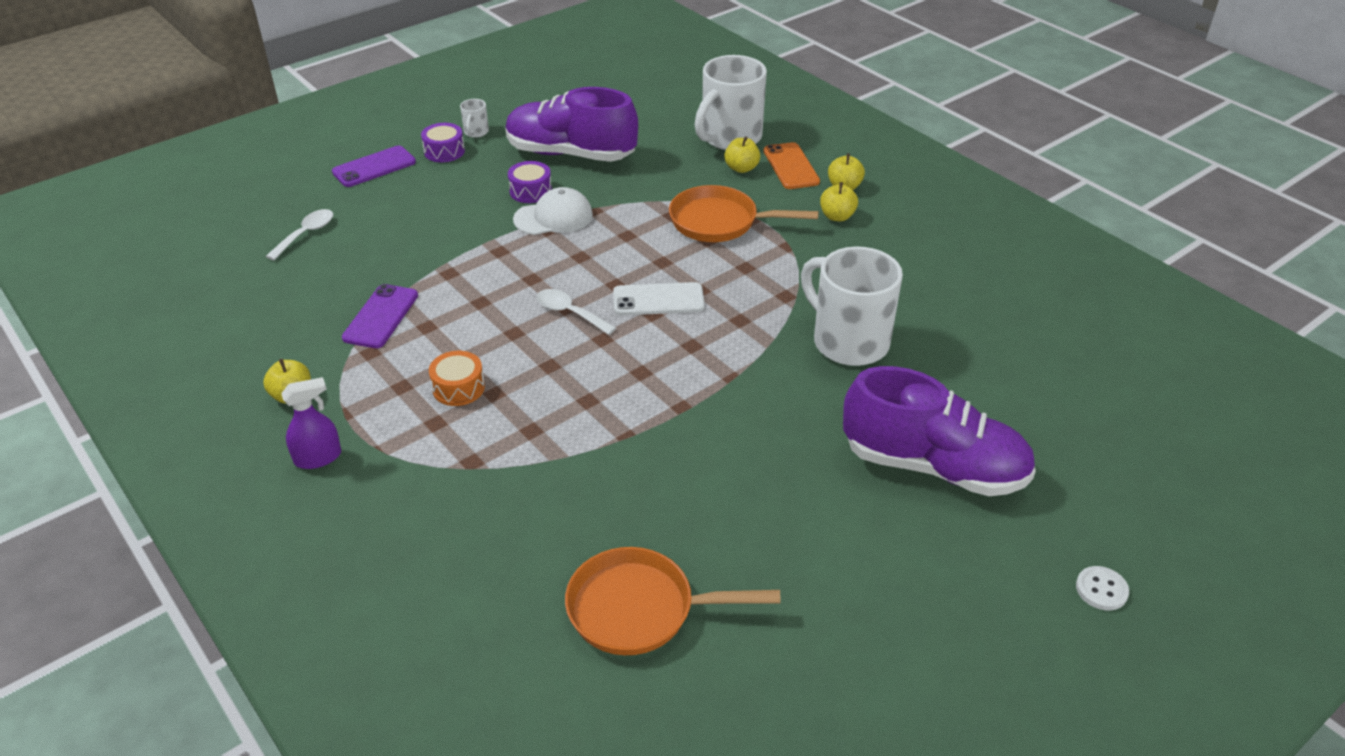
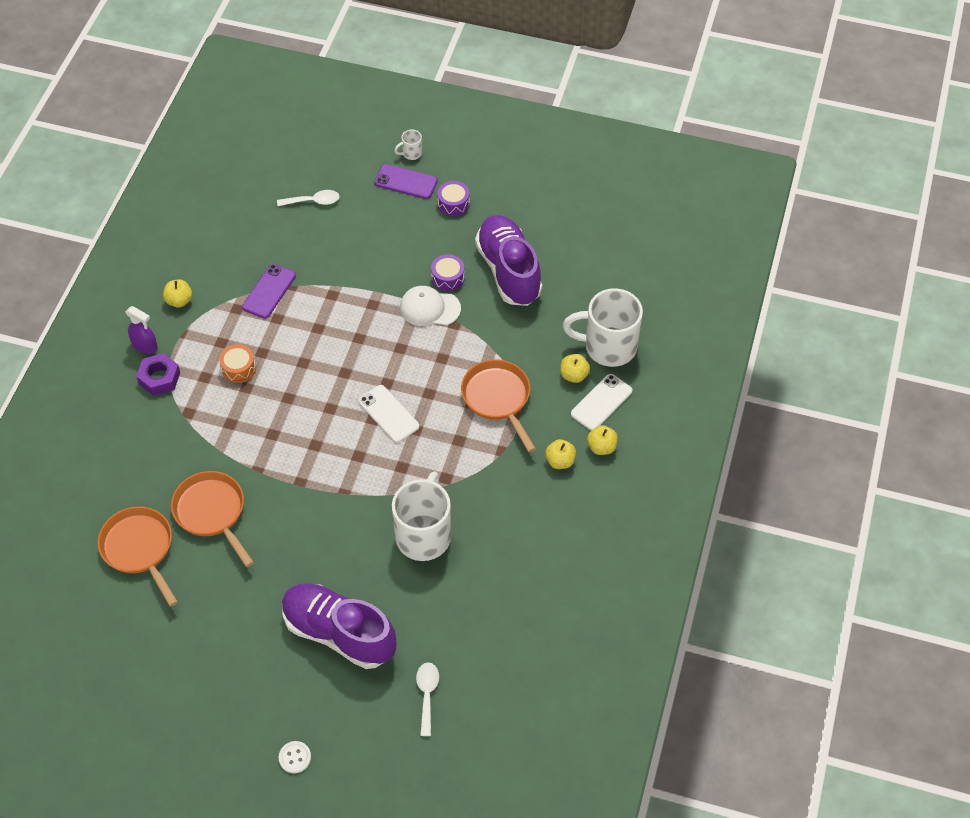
camera: 55 degrees right, 15 degrees up
purple phone [342,284,418,348] -> purple phone turned 45 degrees counterclockwise [242,264,296,319]
white mug [460,99,489,138] -> white mug moved to [394,129,422,160]
white cap [513,187,593,235] -> white cap turned 150 degrees clockwise [400,286,461,326]
white spoon [536,289,616,335] -> white spoon moved to [416,662,439,736]
orange phone [764,142,820,189] -> white phone [571,374,633,431]
purple shoe [843,366,1036,496] -> purple shoe turned 135 degrees clockwise [282,583,397,669]
none -> purple nut [136,353,180,396]
none -> orange pan [171,471,254,567]

